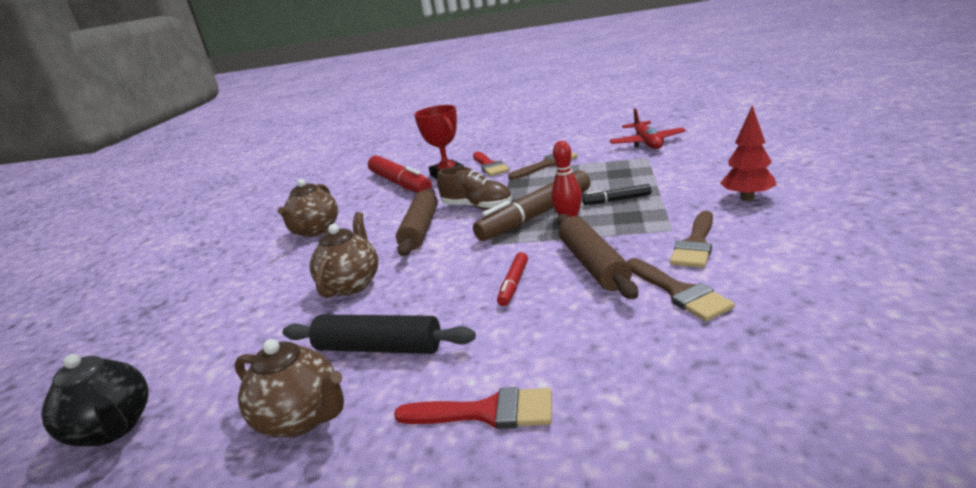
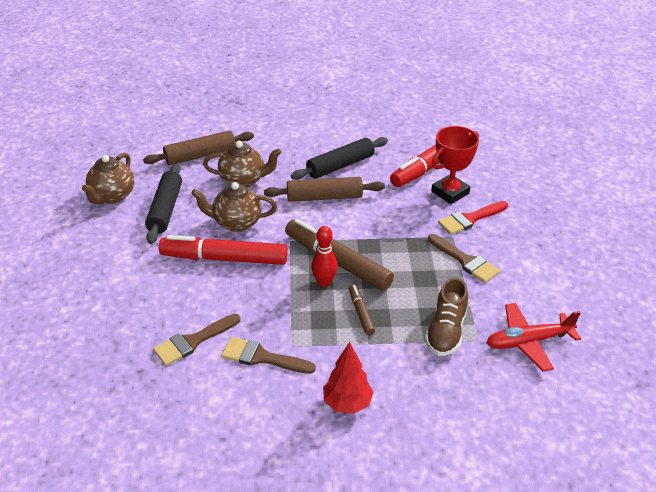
camera: 75 degrees right, 15 degrees up
black teapot [41,354,148,446] -> none
brown teapot [277,179,338,237] -> brown teapot moved to [191,182,277,232]
red brush [394,387,552,429] -> none
brown shoe [437,167,512,210] -> brown shoe moved to [425,278,468,356]
red marker [497,252,528,306] -> red marker [159,235,287,265], size x2.11
brown rolling pin [557,214,638,299] -> brown rolling pin moved to [143,131,254,165]
black marker [582,184,651,205] -> brown marker [349,284,375,335]
none -> black rolling pin [291,137,388,180]

